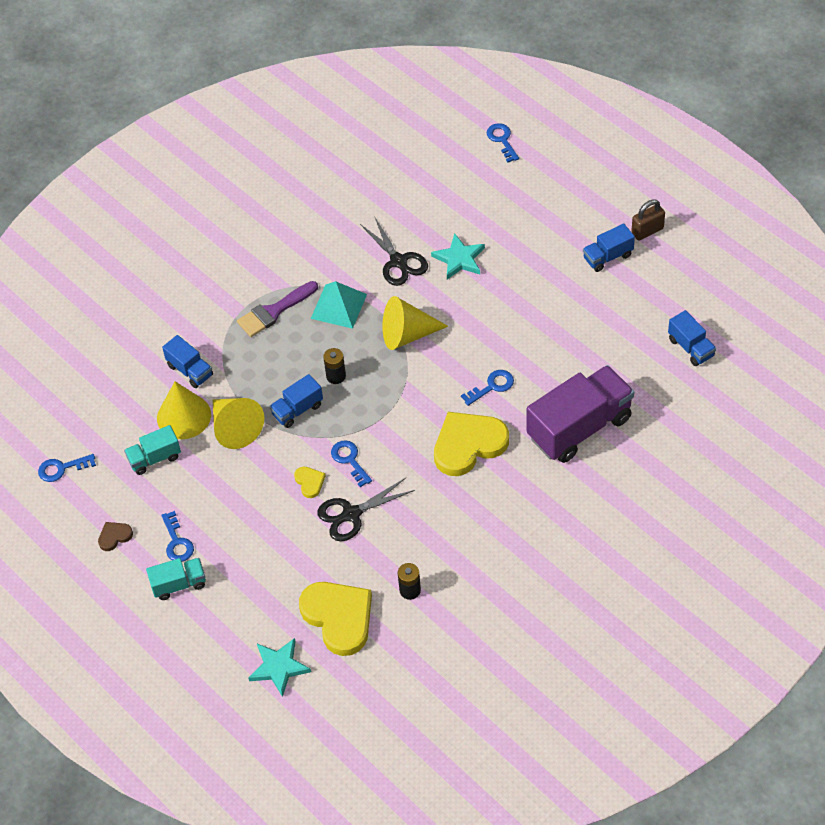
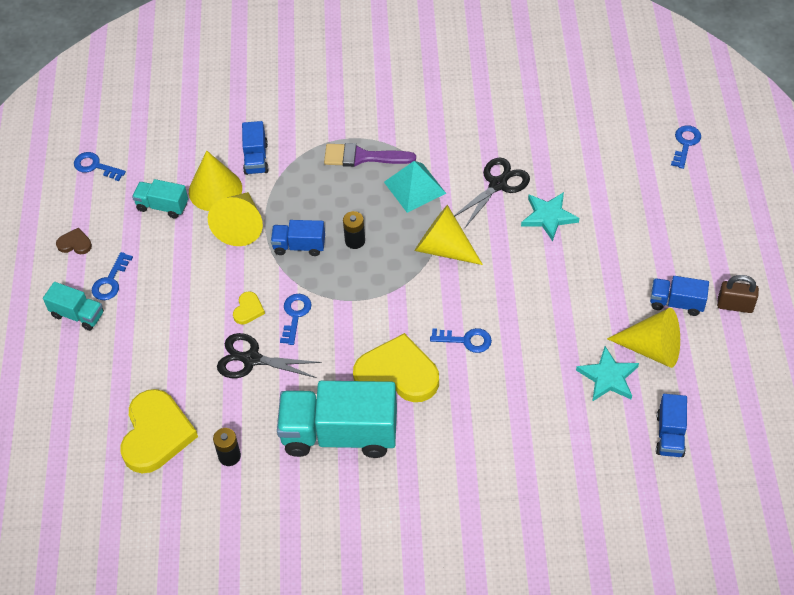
camera: 40 degrees right, 0 degrees up
turquoise star [248,638,311,697] -> turquoise star moved to [576,346,639,402]
black scissors [360,216,428,286] -> black scissors turned 150 degrees counterclockwise [454,158,530,229]
purple truck [527,365,634,463] -> none
none -> turquoise truck [277,381,397,458]
none -> yellow cone [607,308,680,368]

